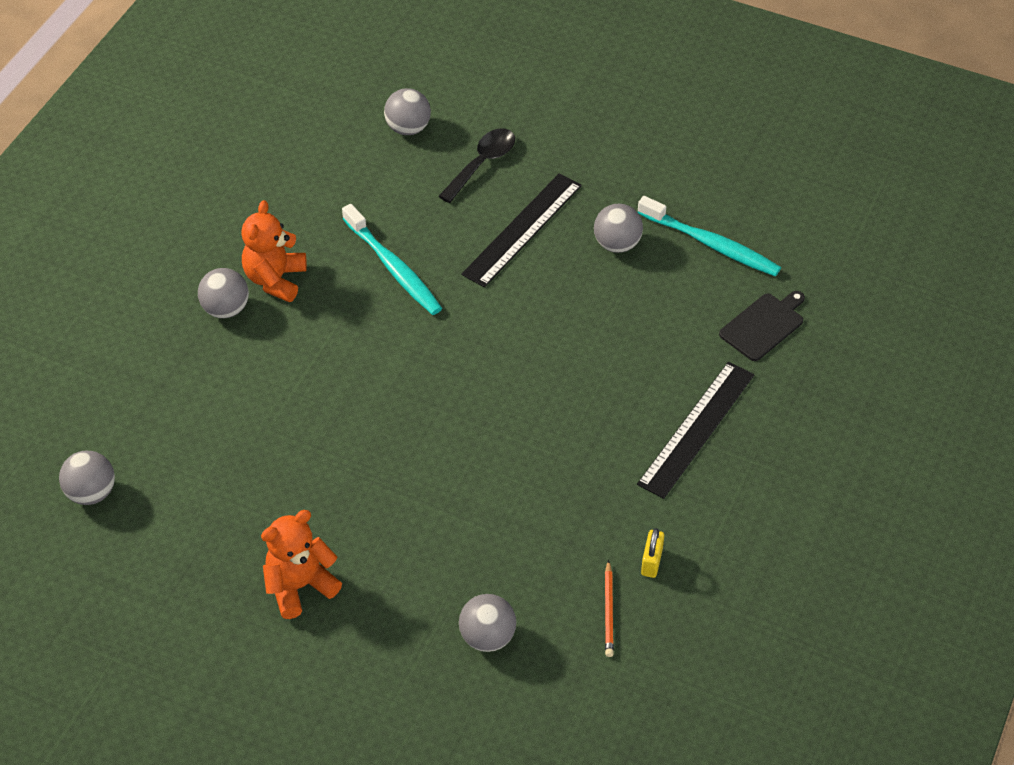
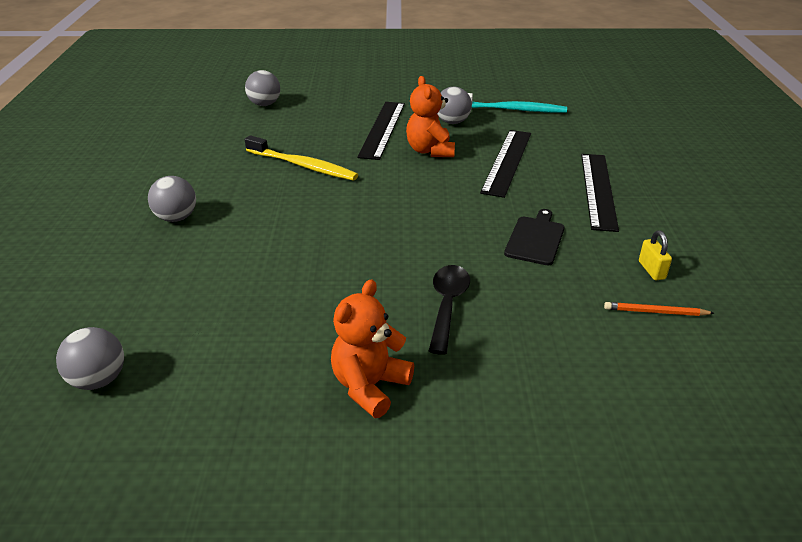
camera: 25 degrees left, 15 degrees down
orange teddy bear [241,200,307,302] -> orange teddy bear moved to [406,76,455,157]
turquoise toothbrush [342,204,442,315] -> yellow toothbrush [245,135,358,181]
black spoon [438,128,515,203] -> black spoon moved to [429,265,470,355]
grey ball [459,594,516,652] -> none
orange pencil [605,560,614,657] -> orange pencil turned 120 degrees clockwise [604,302,714,316]
black cutting board [719,291,805,361] -> black cutting board moved to [504,209,565,265]
none -> black ruler [480,130,531,198]

